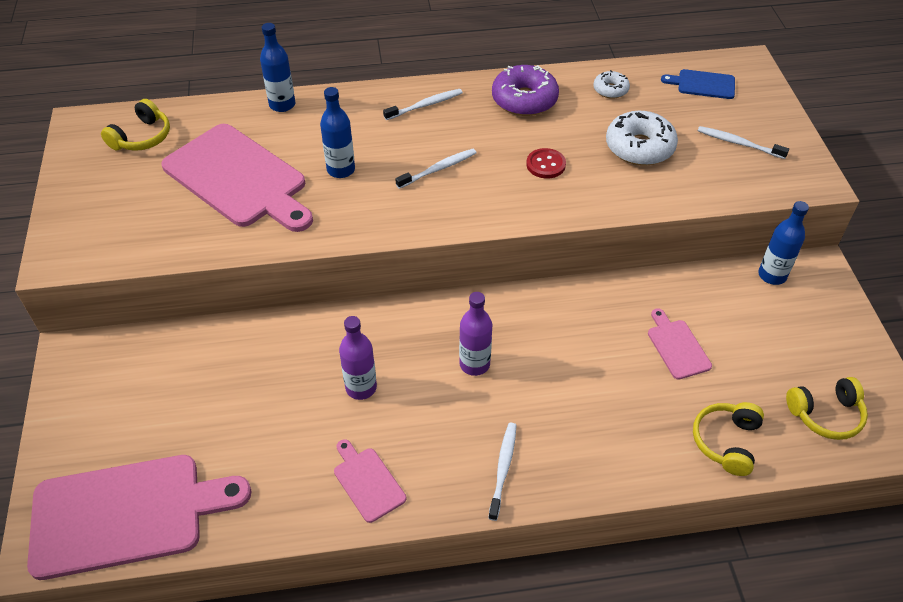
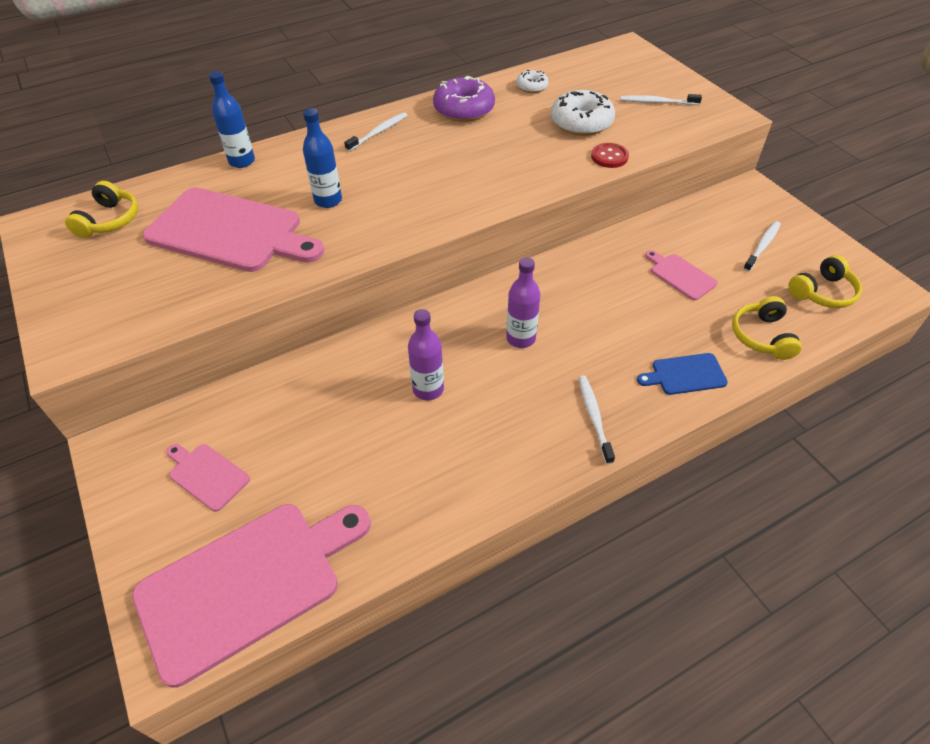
camera: 20 degrees left, 0 degrees up
pink cutting board [334,439,406,523] -> pink cutting board moved to [166,444,250,512]
white toothbrush [395,149,476,189] -> white toothbrush moved to [743,221,781,272]
red button [526,148,566,179] -> red button moved to [591,143,629,168]
blue cutting board [661,69,735,99] -> blue cutting board moved to [637,353,728,395]
blue bottle [758,201,809,285] -> none

